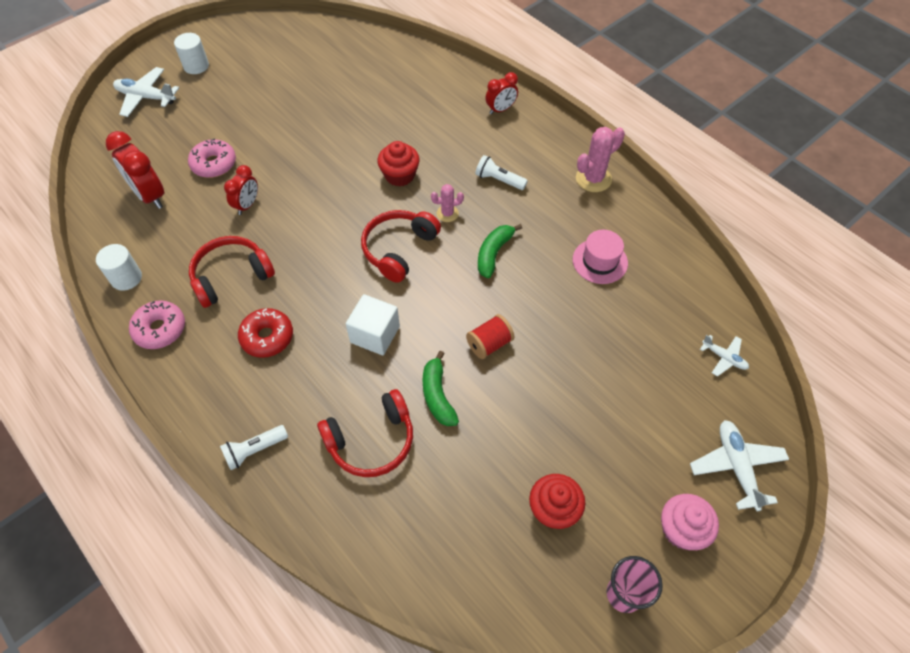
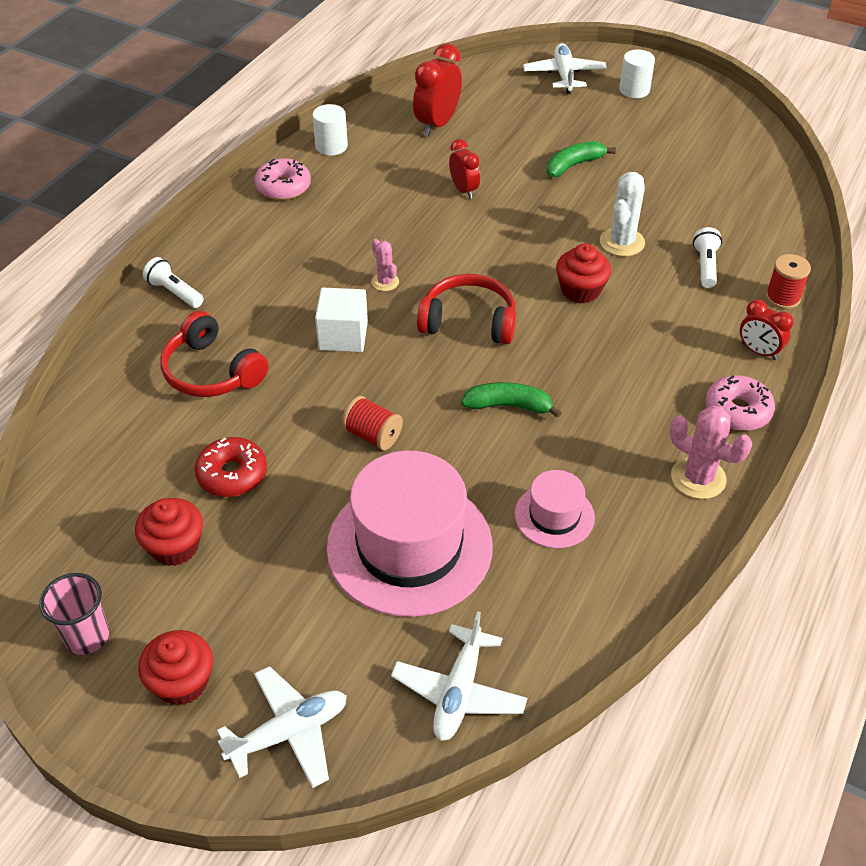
camera: 70 degrees right, 10 degrees down
pink donut [188,139,236,178] -> pink donut moved to [705,375,775,431]
red headphones [189,236,275,308] -> none
red clock [224,165,258,215] -> red clock turned 120 degrees counterclockwise [449,139,480,199]
red donut [238,308,293,358] -> red donut moved to [195,437,267,497]
green banana [423,351,459,426] -> green banana moved to [547,141,616,177]
pink cactus [431,184,464,222] -> pink cactus moved to [371,239,399,291]
white flashlight [475,155,528,190] -> white flashlight moved to [693,227,722,288]
pink cupcake [661,494,719,550] -> red cupcake [138,630,213,706]
white plane [700,335,749,377] -> white plane [391,611,527,741], size x1.72
none -> pink hat [327,451,493,617]
none -> white cactus [600,172,645,257]
none -> red spool [766,254,811,309]

